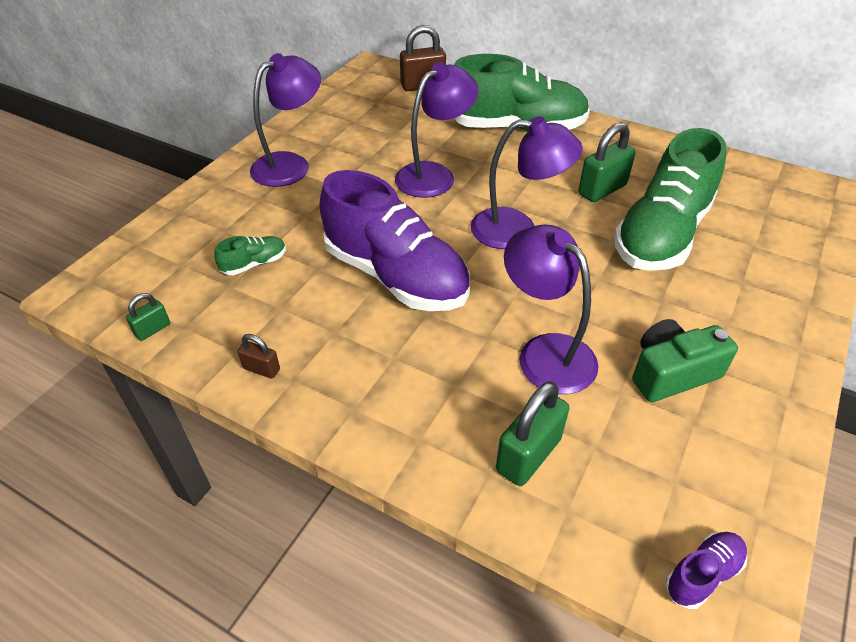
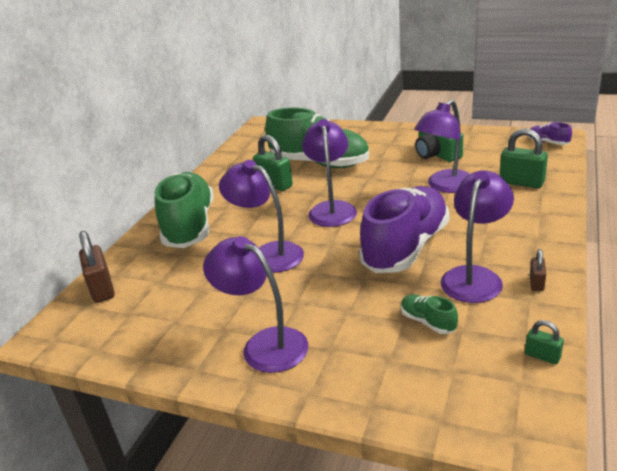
camera: 95 degrees left, 15 degrees down
none -> purple lamp [440,170,514,303]

